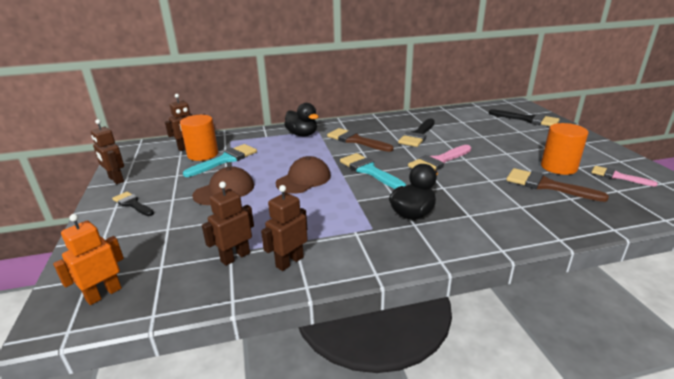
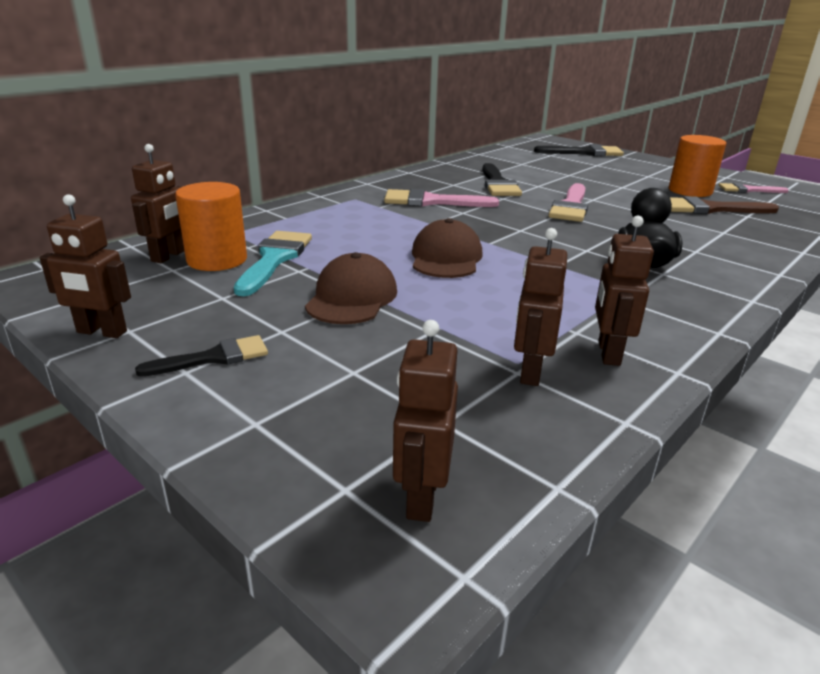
camera: 35 degrees left, 0 degrees up
orange robot [53,214,124,305] -> brown robot [393,320,458,522]
black brush [112,192,154,216] -> black brush turned 150 degrees clockwise [135,335,268,377]
black duck [284,103,319,136] -> none
brown brush [327,128,394,152] -> pink brush [384,189,499,207]
turquoise brush [340,153,406,189] -> none

